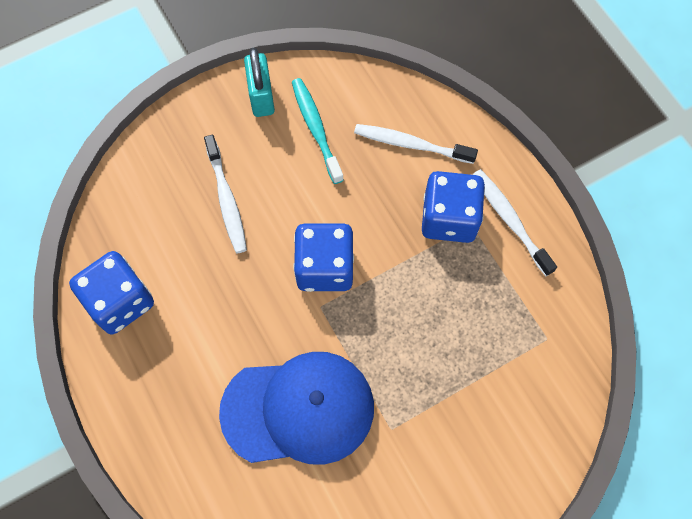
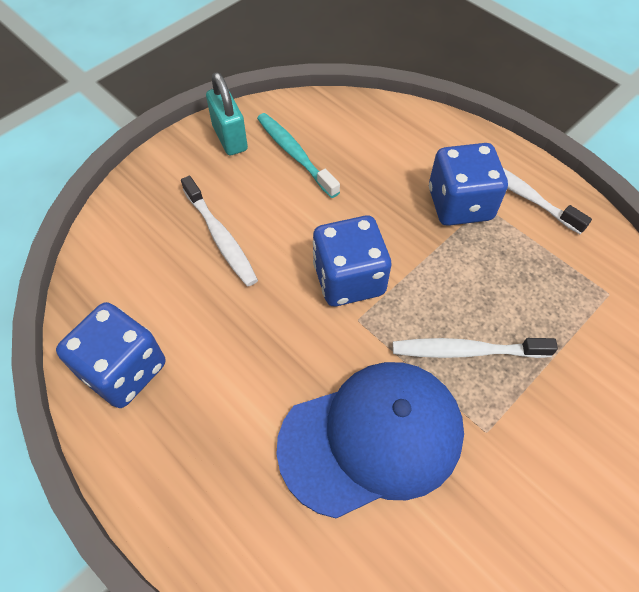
camera: 15 degrees left, 10 degrees down
white toothbrush [354,124,478,164] -> white toothbrush moved to [393,338,558,358]

